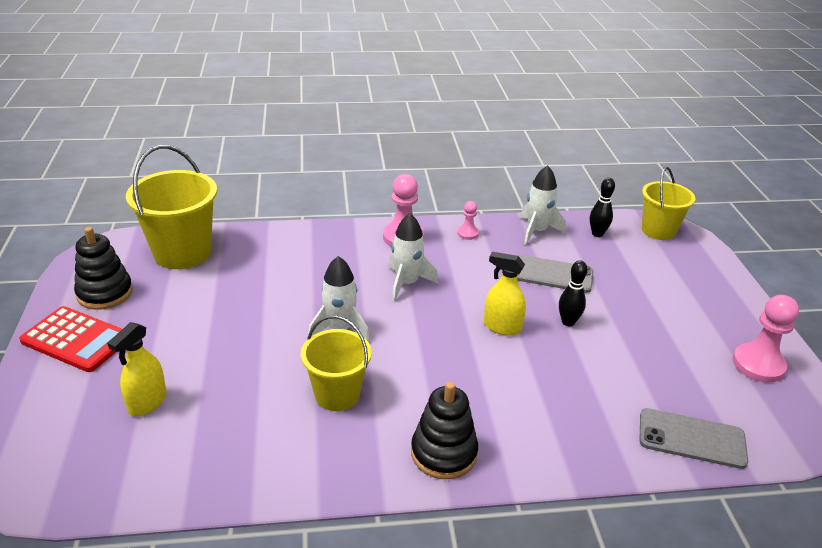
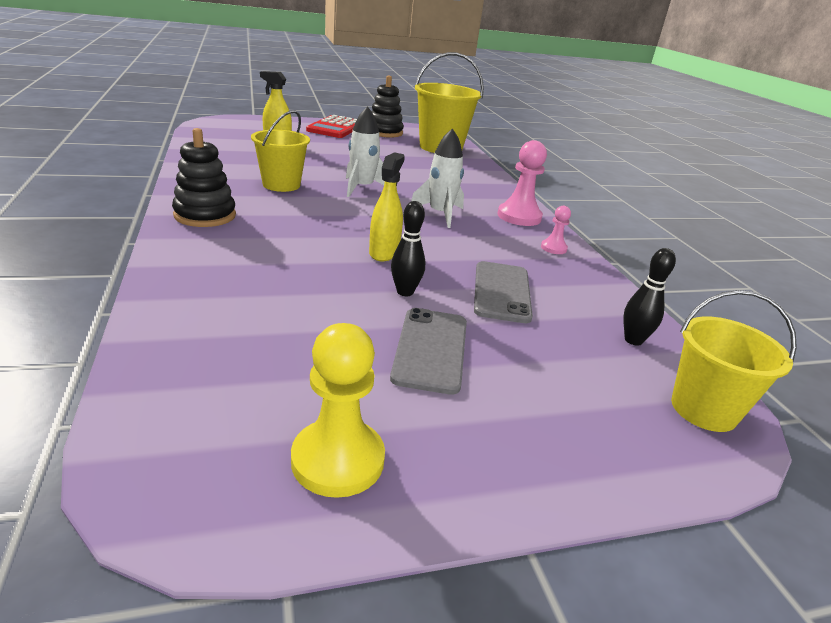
camera: 80 degrees right, 5 degrees down
white rocket [520,165,566,245] -> none
grey phone [640,408,748,469] -> grey phone moved to [390,308,467,395]
pink pawn [733,295,799,383] -> yellow pawn [291,323,385,498]

